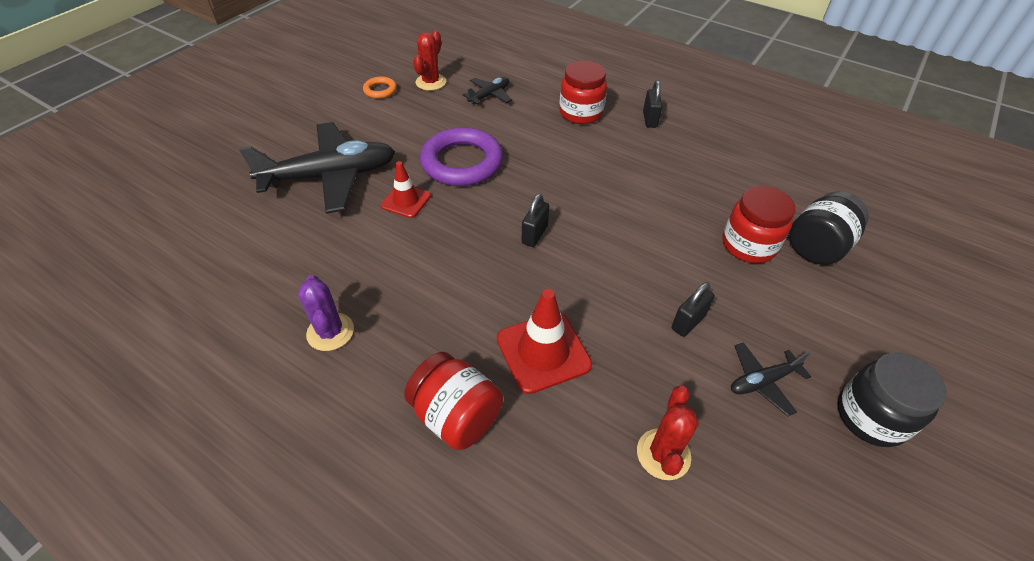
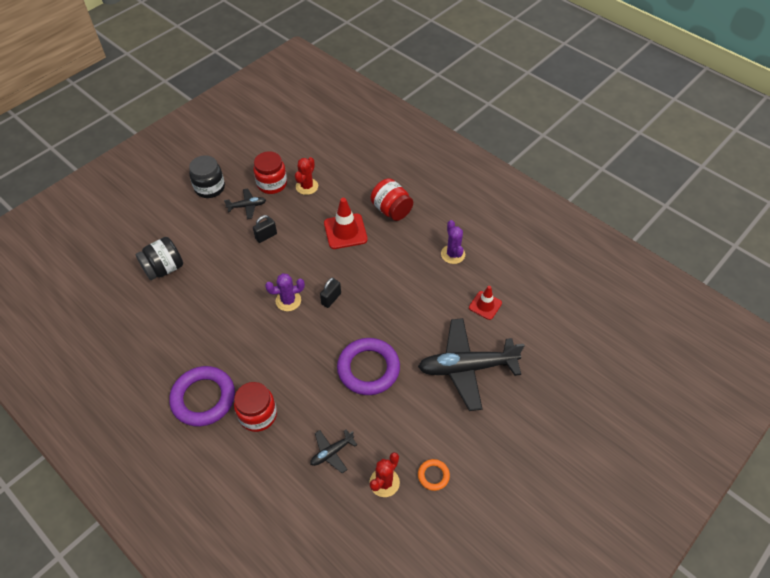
camera: 170 degrees left, 5 degrees up
red traffic cone [381,161,431,218] -> red traffic cone moved to [469,286,502,320]
black padlock [643,80,663,128] -> purple ring [169,366,235,427]
red jar [723,186,796,263] -> red jar moved to [253,151,287,194]
none -> purple cactus [265,273,305,311]

